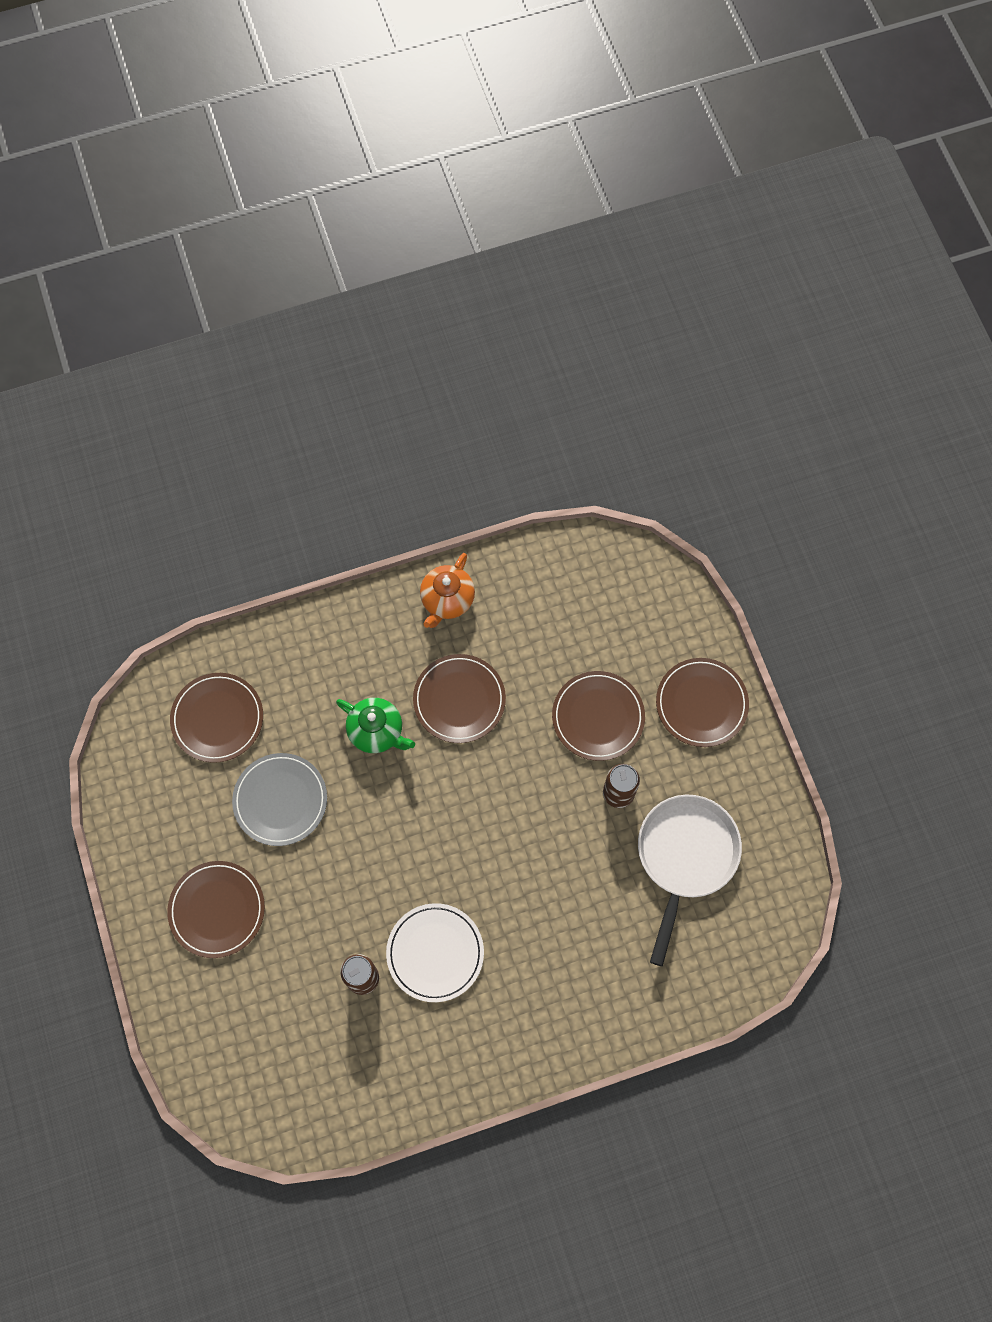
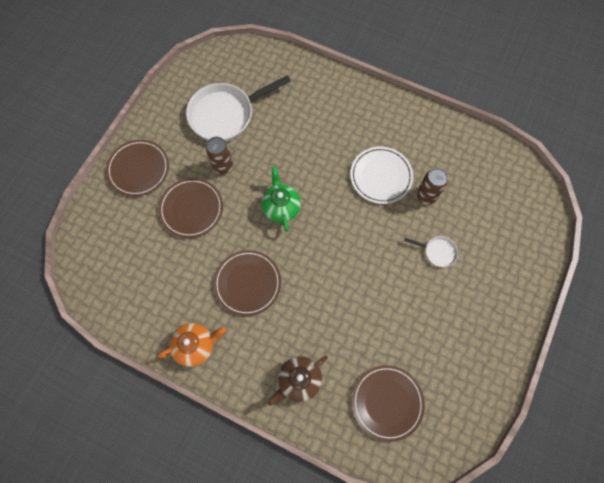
camera: 135 degrees left, 0 degrees up
brown plate [167,861,265,958] -> none
grey plate [232,753,327,846] -> none
green teapot [336,698,415,753] -> green teapot moved to [261,166,301,232]
none -> brown teapot [267,356,328,406]
none -> white pan [405,236,458,267]

